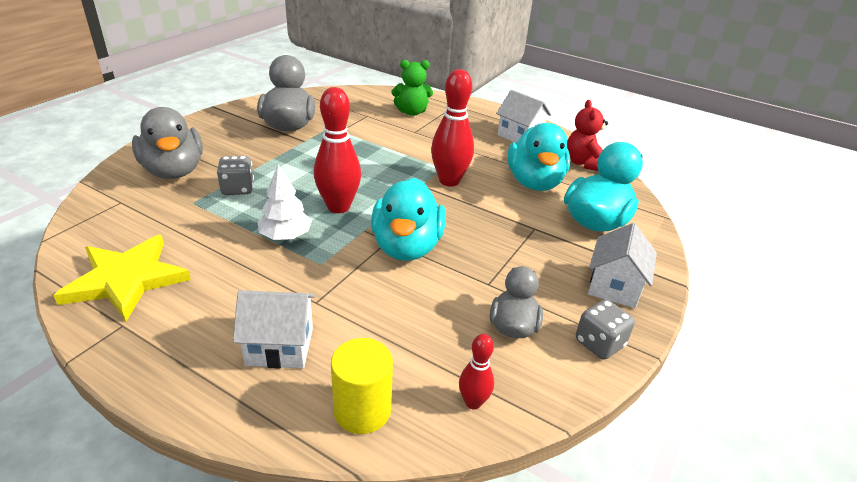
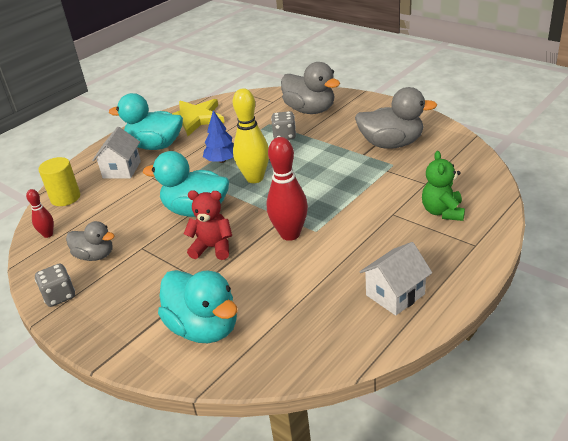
camera: 105 degrees right, 0 degrees up
grey duck [132,107,203,179] -> grey duck turned 120 degrees counterclockwise [281,62,340,114]
white tree [258,164,312,240] -> blue tree [203,110,234,163]
red bowling pin [314,87,361,213] -> yellow bowling pin [233,88,269,183]
turquoise duck [507,123,570,191] -> turquoise duck moved to [109,93,183,150]
red teddy bear [567,100,608,171] -> red teddy bear moved to [184,190,232,260]
white house [588,223,657,308] -> none

